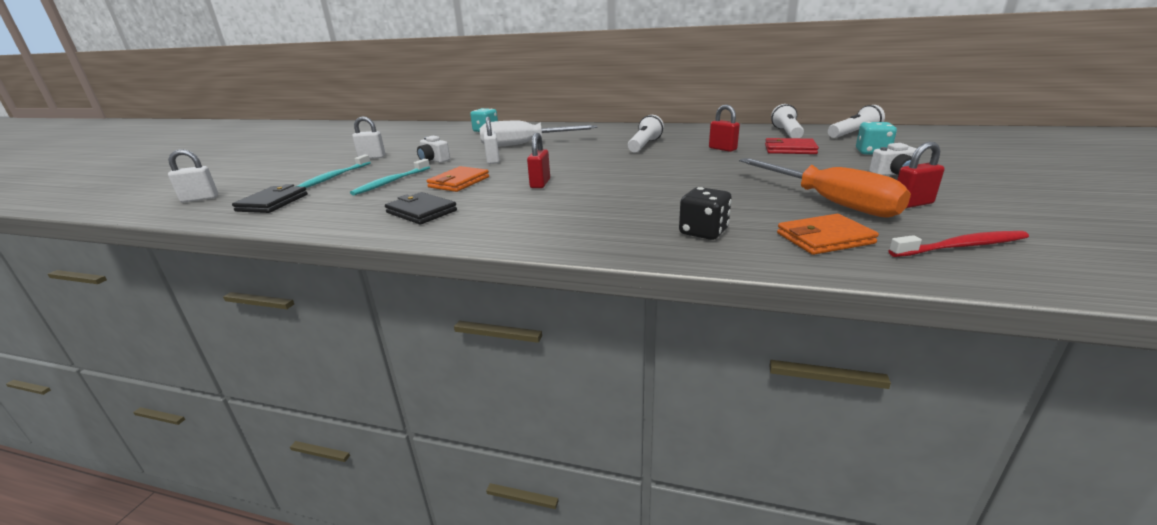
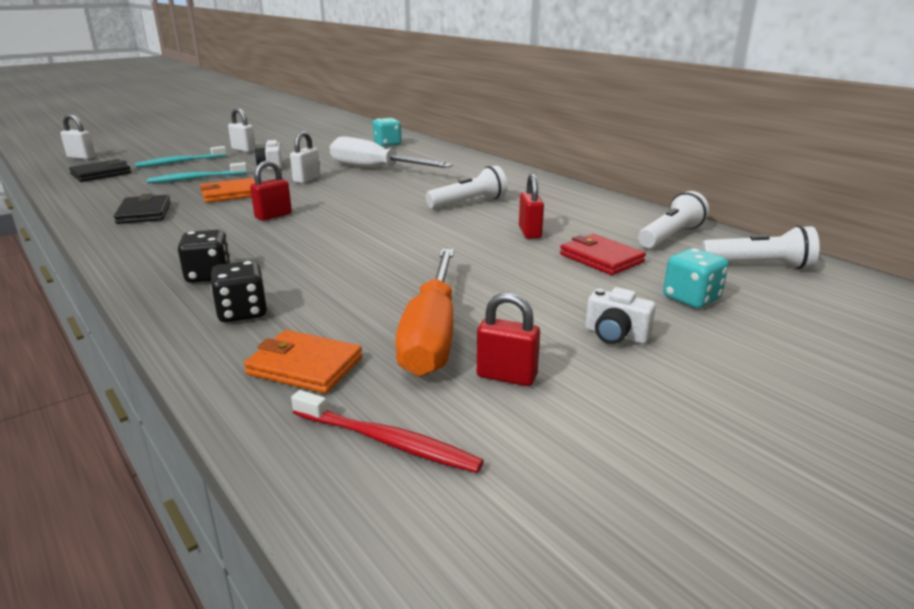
camera: 35 degrees right, 0 degrees up
none -> black dice [178,230,231,283]

